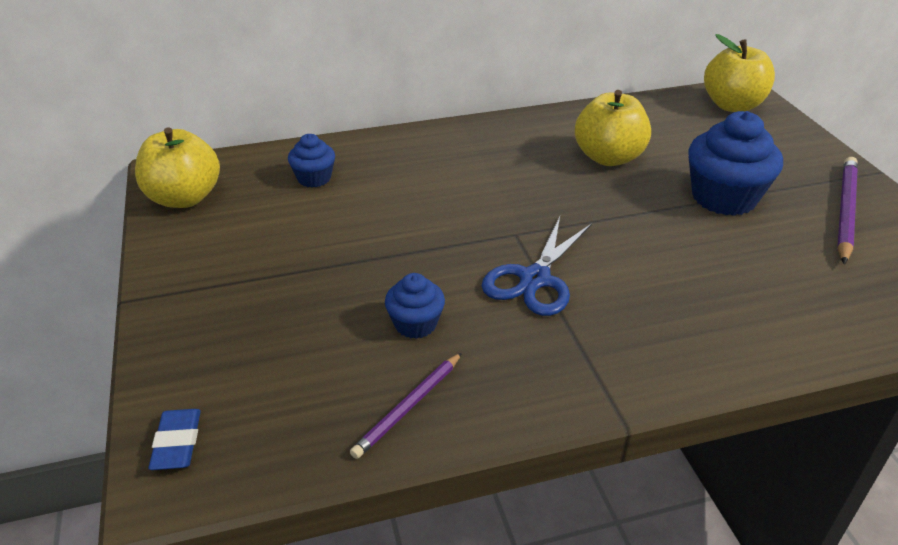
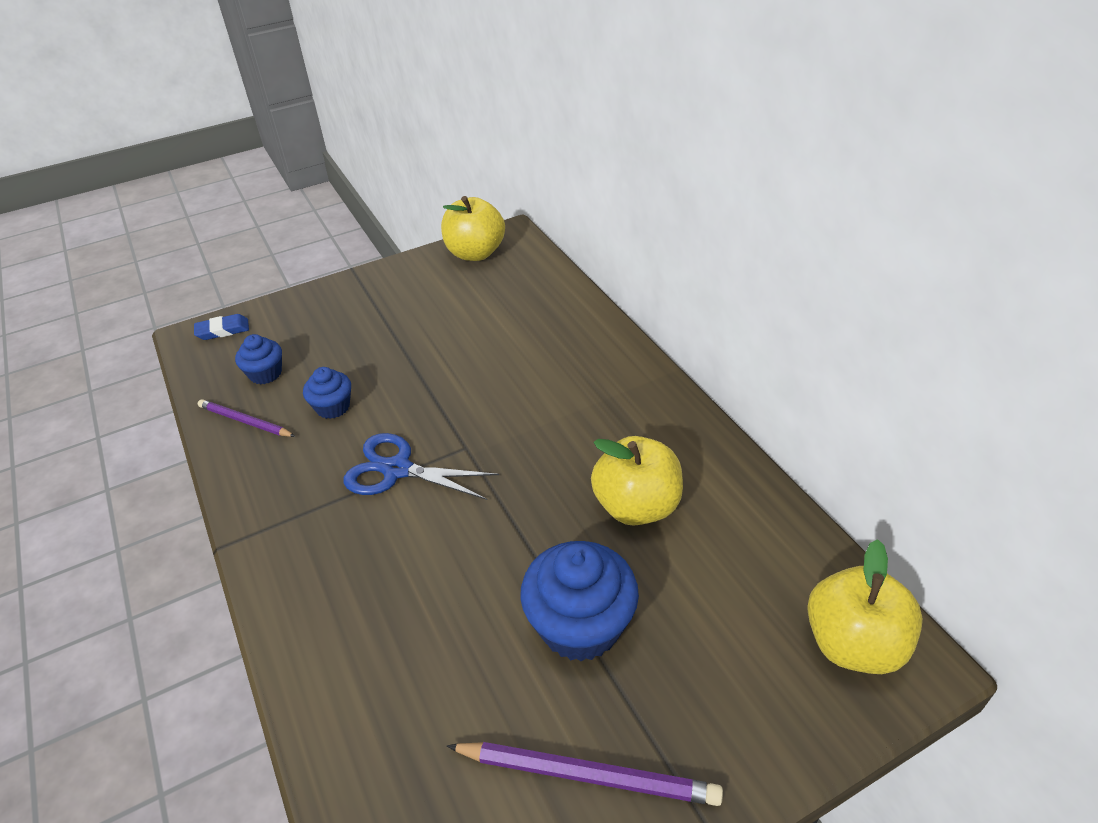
camera: 80 degrees right, 5 degrees up
blue cupcake [288,134,335,188] -> blue cupcake moved to [235,334,282,385]

